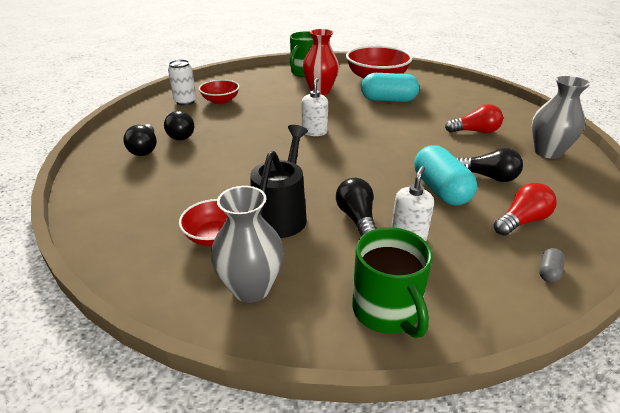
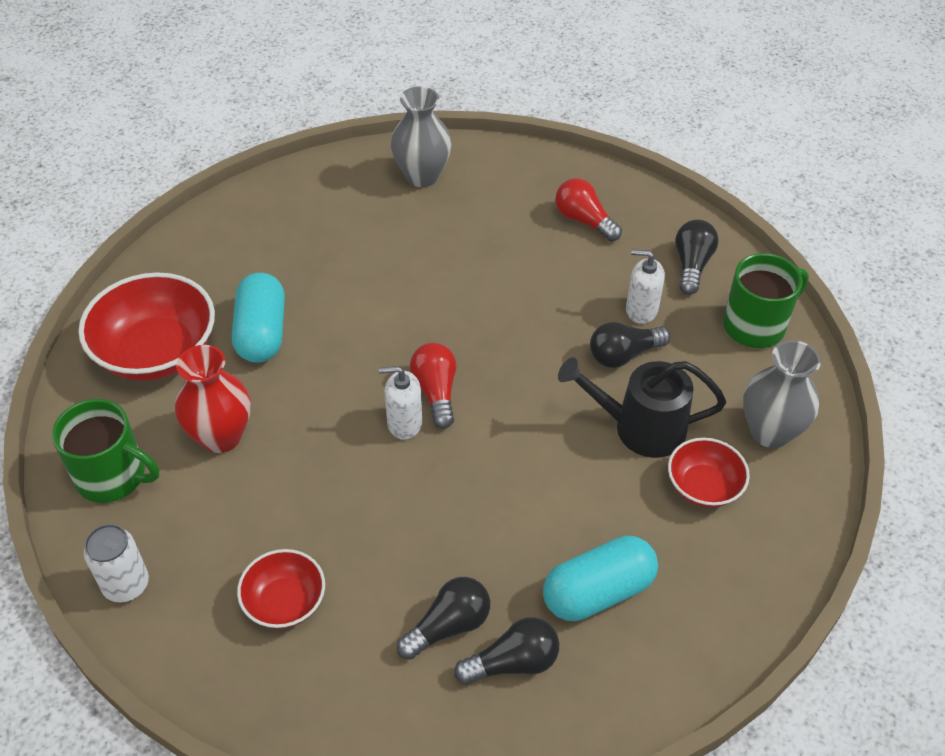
camera: 100 degrees left, 15 degrees up
white can [168,60,196,106] -> white can moved to [84,524,149,602]
turquoise capsule [414,145,477,206] -> turquoise capsule moved to [543,536,658,621]
red light bulb [445,104,503,133] -> red light bulb moved to [410,343,457,429]
black light bulb [456,148,523,182] -> black light bulb moved to [675,220,719,295]
grey capsule [539,248,565,283] -> none

